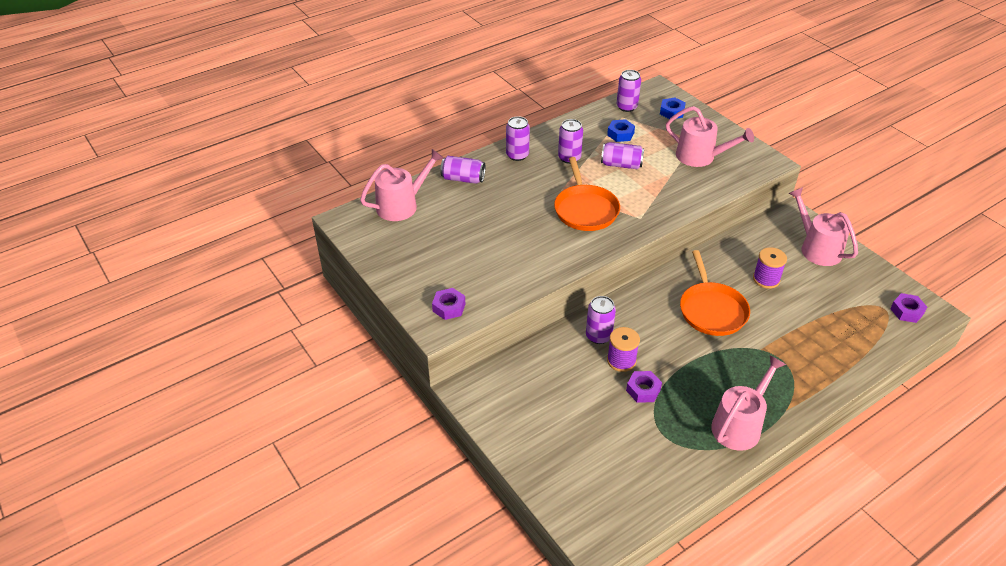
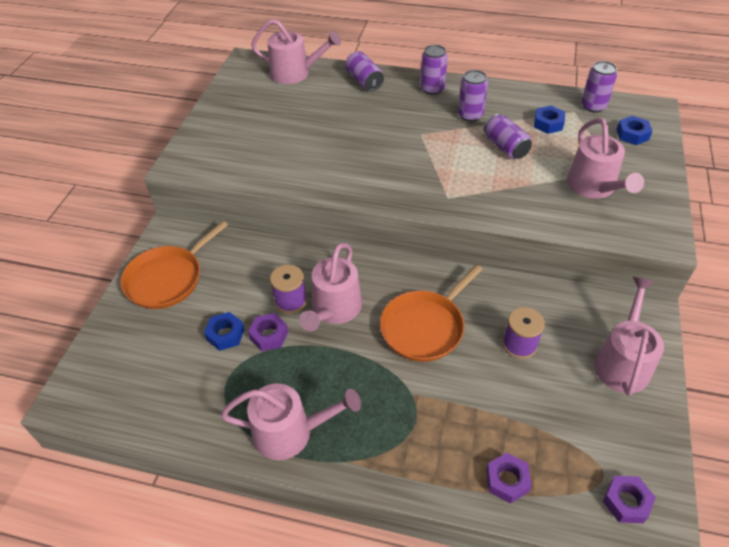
camera: 50 degrees right, 5 degrees up
purple nut [432,288,465,320] -> purple nut moved to [486,453,532,504]
orange pan [554,157,620,231] -> orange pan moved to [121,221,228,309]
purple can [586,296,616,344] -> none
none -> blue nut [204,312,245,351]
none -> pink watering can [300,243,362,332]

